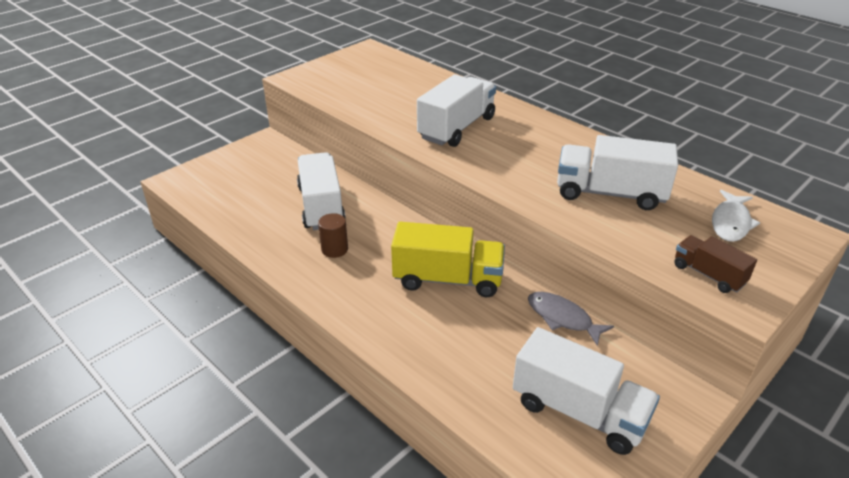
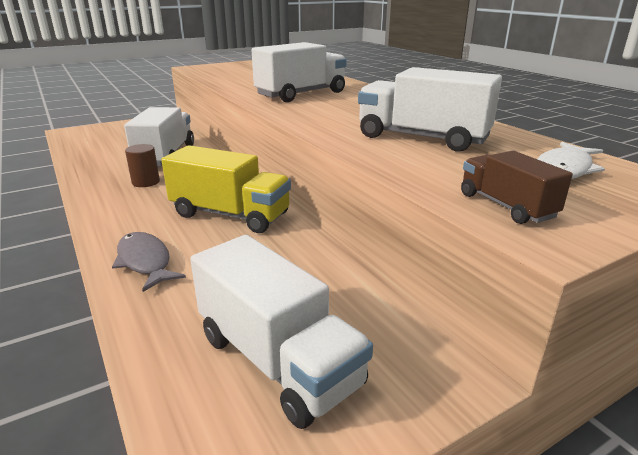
camera: 15 degrees right, 10 degrees down
grey fish [528,292,614,346] -> grey fish moved to [112,232,186,292]

